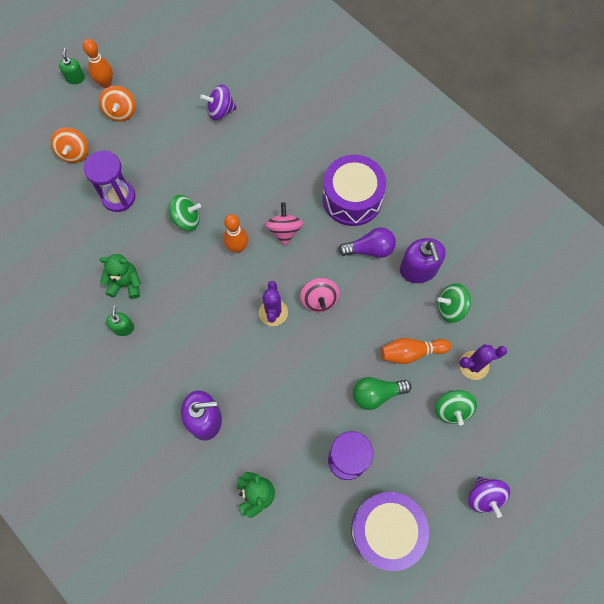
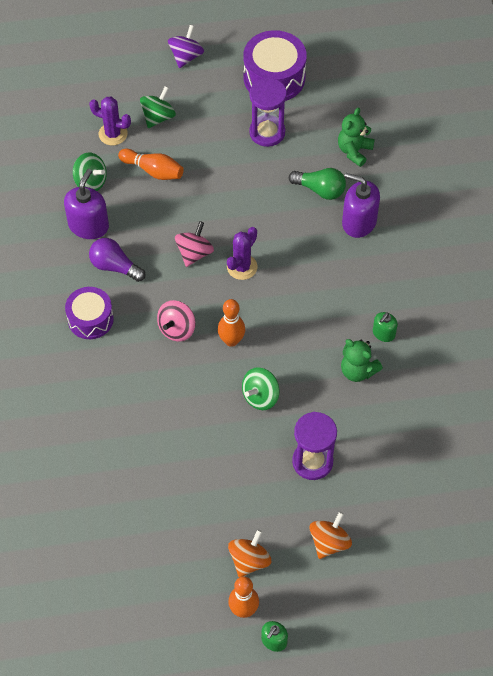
camera: 145 degrees left, 10 degrees down
green spinning top [169,195,201,231] -> green spinning top turned 75 degrees counterclockwise [242,367,280,410]
purple spinning top [200,84,237,120] -> none
purple drum [323,155,386,226] -> purple drum [65,287,114,339], size x0.66
green light bulb [353,377,412,410] -> green light bulb moved to [289,168,346,200]

